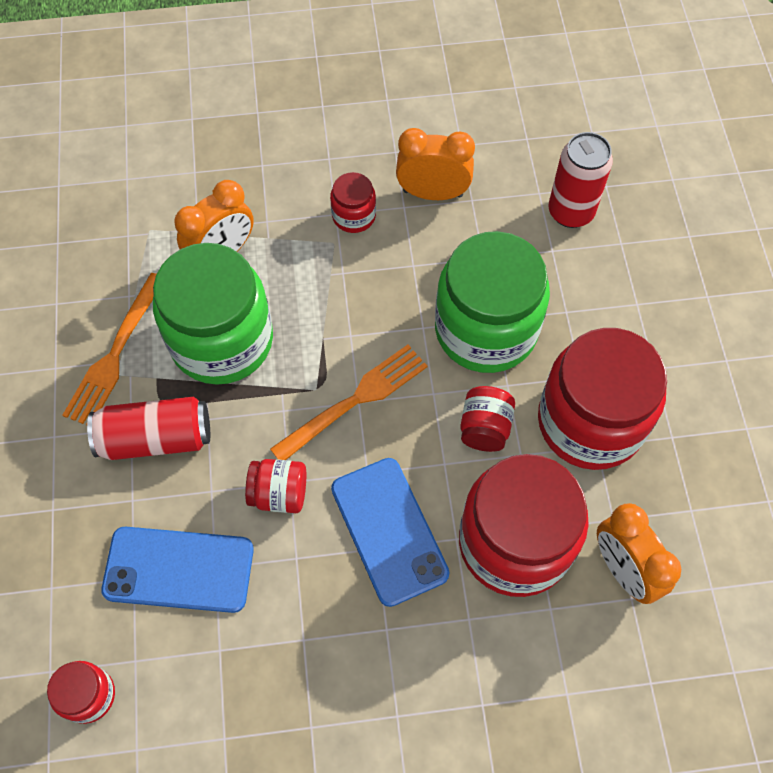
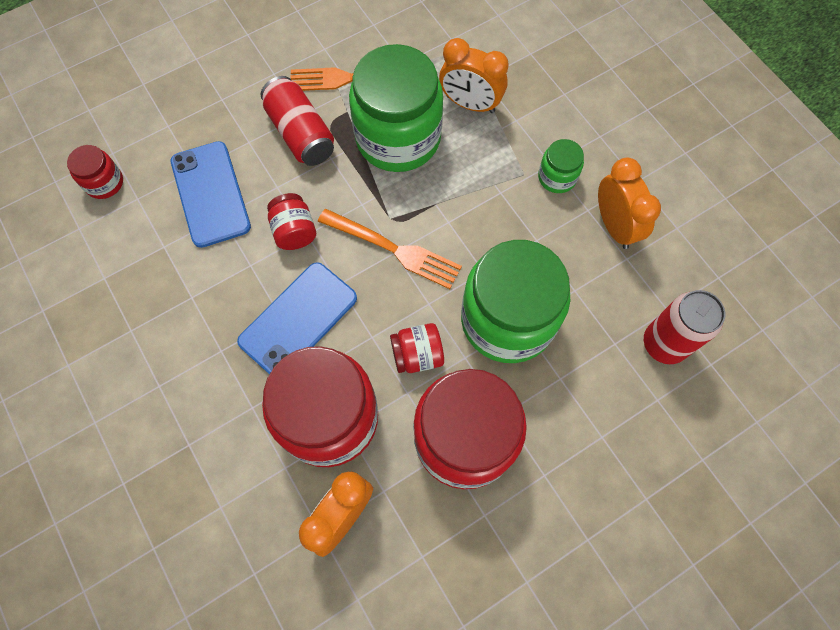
camera: 65 degrees right, 5 degrees up
red jar [330,172,376,233] -> green jar [538,139,584,193]

